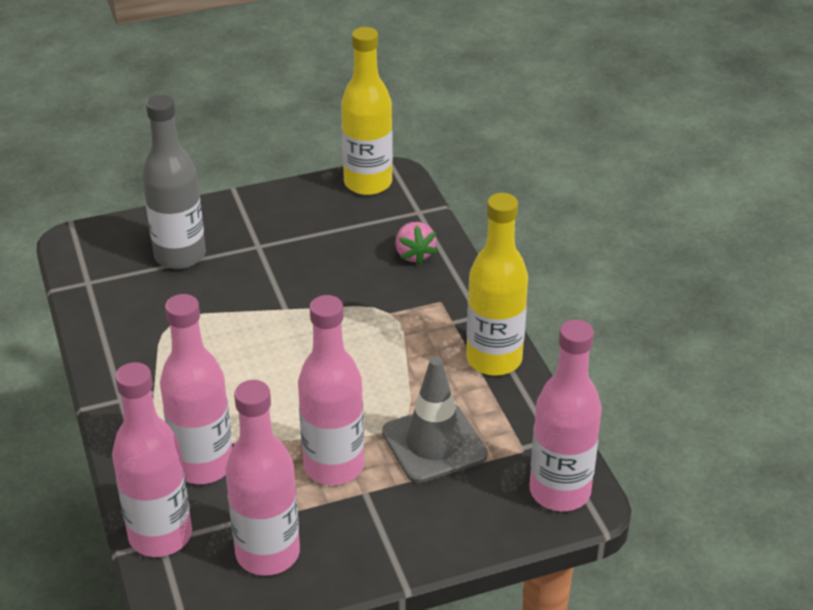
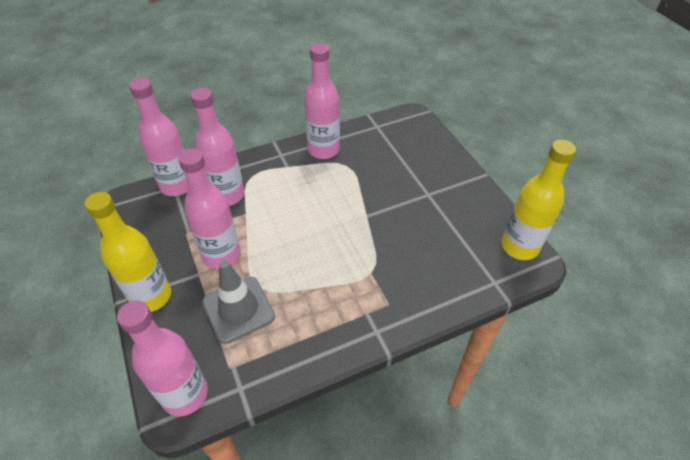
camera: 85 degrees right, 10 degrees up
grey bottle [142,95,206,269] -> none
pink bottle [225,380,300,576] -> pink bottle moved to [304,43,340,159]
pink strawberry [395,222,437,265] -> none
yellow bottle [466,193,528,376] -> yellow bottle moved to [84,192,171,312]

